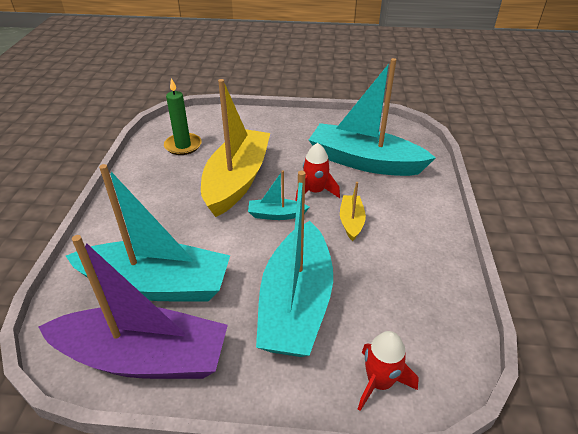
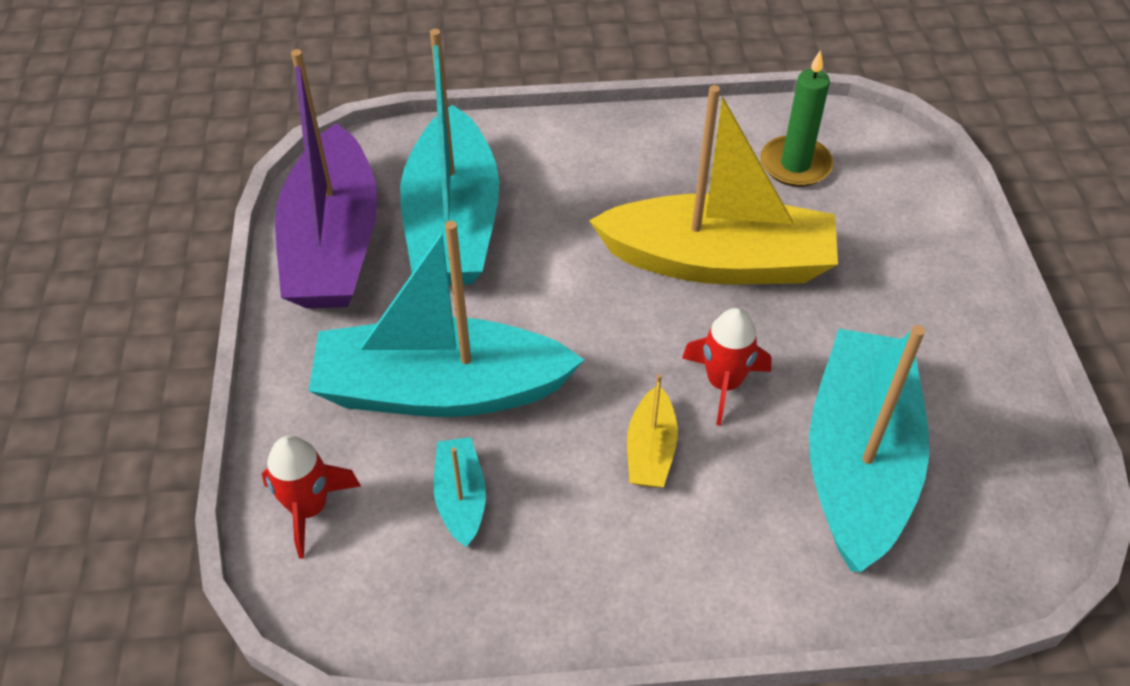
camera: 80 degrees right, 10 degrees up
turquoise boat [248,171,309,220] -> turquoise boat moved to [433,437,486,547]
yellow boat [340,182,366,241] -> yellow boat turned 105 degrees clockwise [627,374,678,488]

